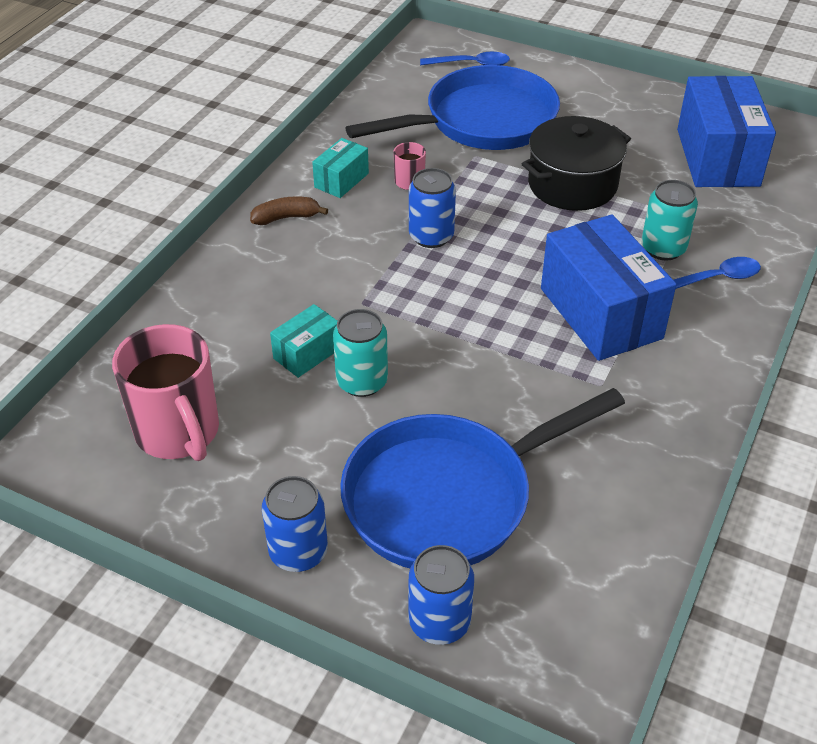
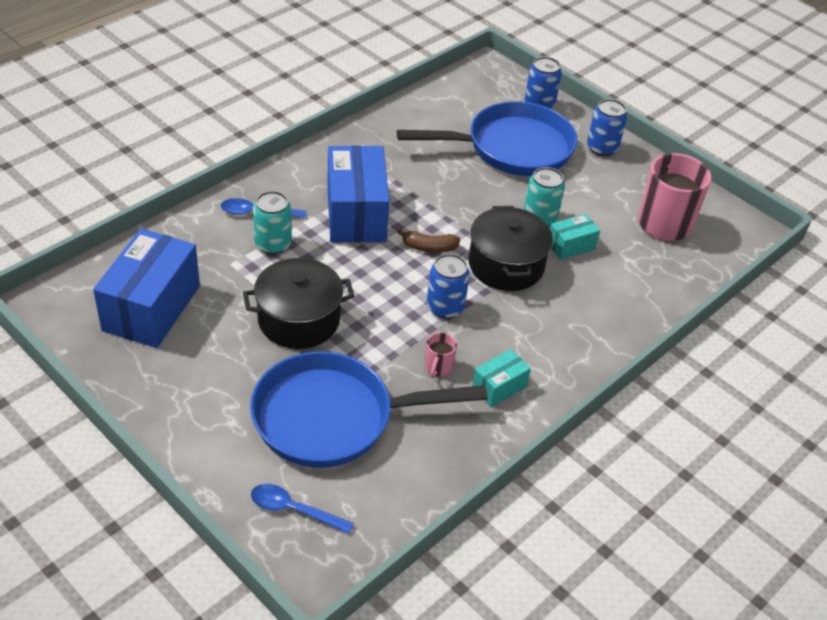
camera: 165 degrees left, 0 degrees up
brown banana [250,196,328,225] -> brown banana moved to [397,229,460,253]
none -> black pot [469,206,553,291]

